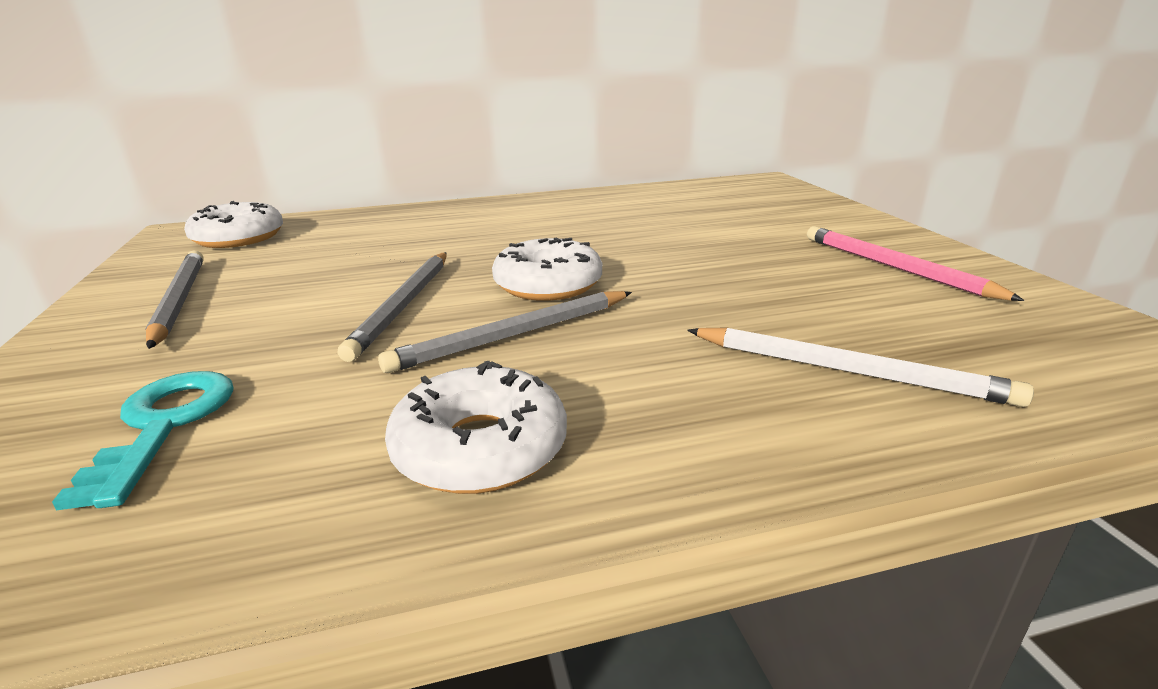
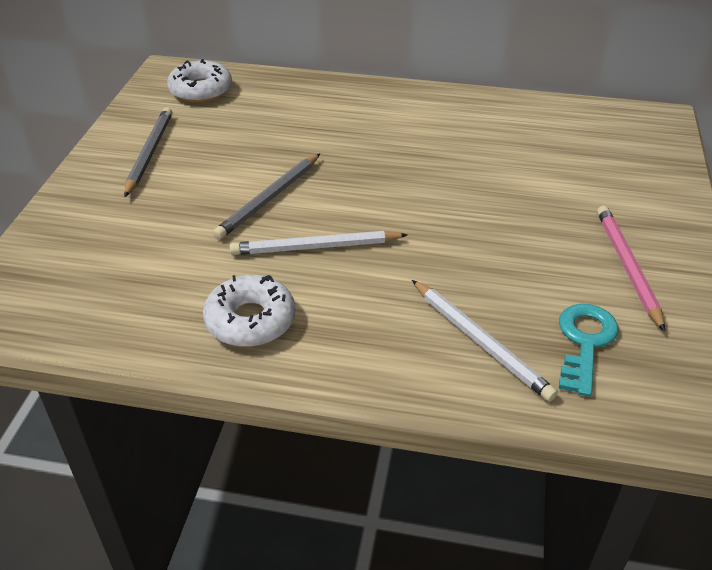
camera: 25 degrees right, 15 degrees up
turquoise key [52,371,234,511] -> turquoise key moved to [559,304,618,397]
grey pencil [378,291,632,373] -> white pencil [230,231,408,255]
white donut [492,237,602,301] -> none

